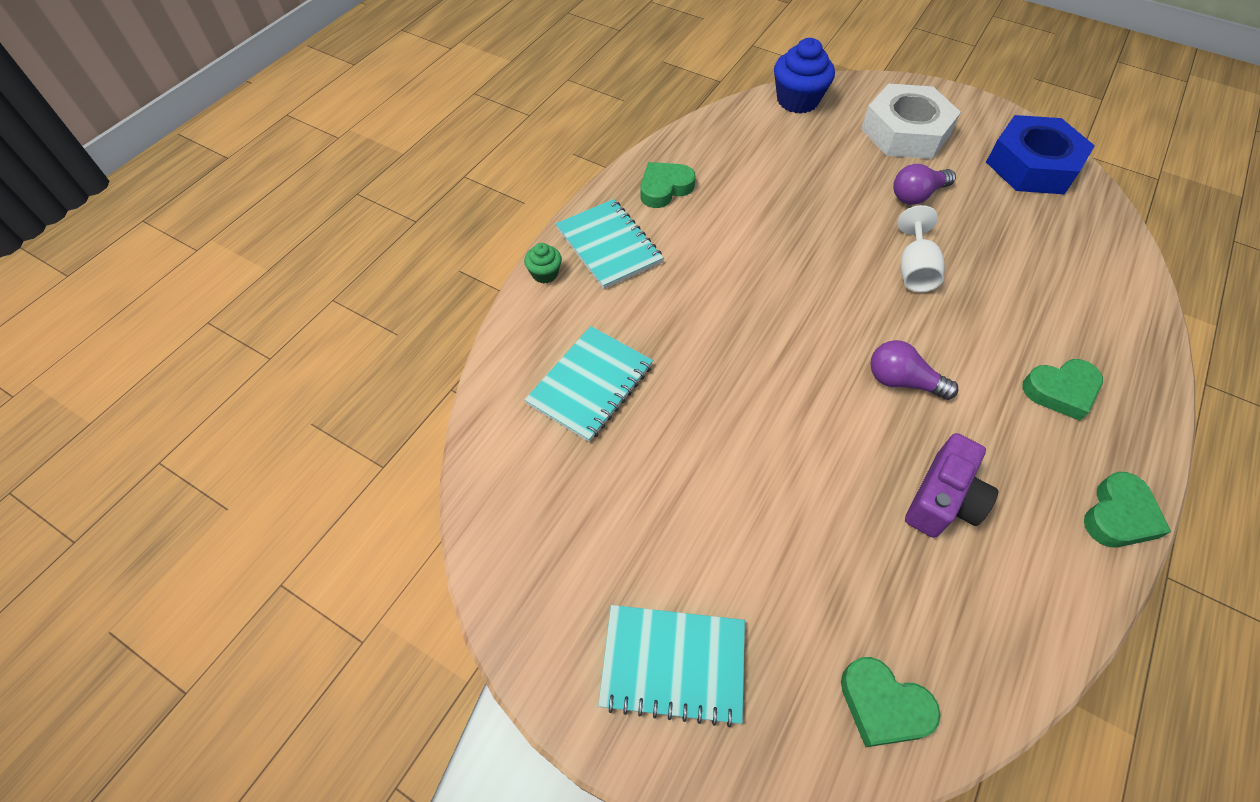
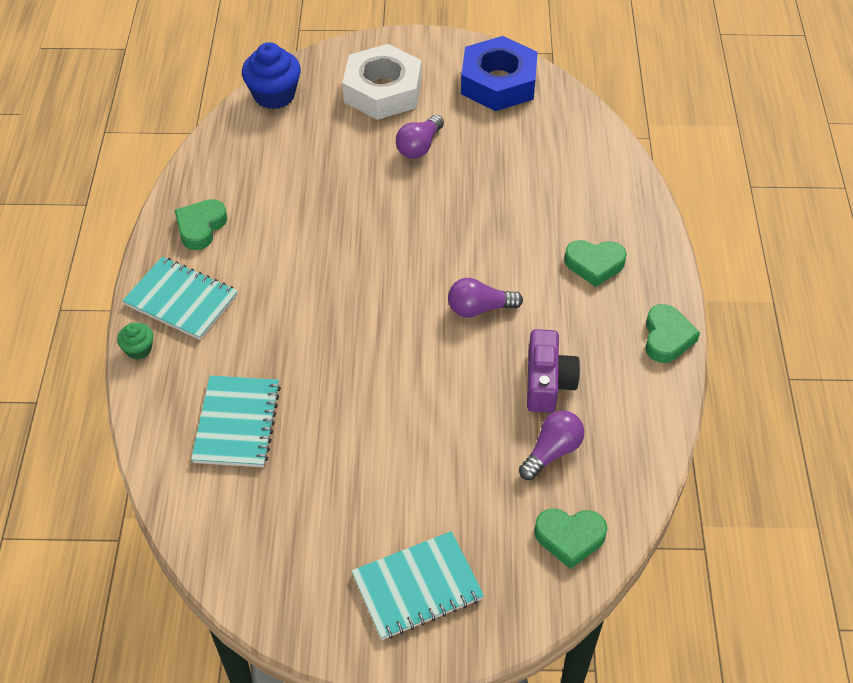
camera: 30 degrees left, 5 degrees down
white goblet [898,205,945,292] -> none
green heart [1022,359,1103,421] -> green heart turned 45 degrees clockwise [564,240,627,287]
none -> purple light bulb [519,411,584,480]

